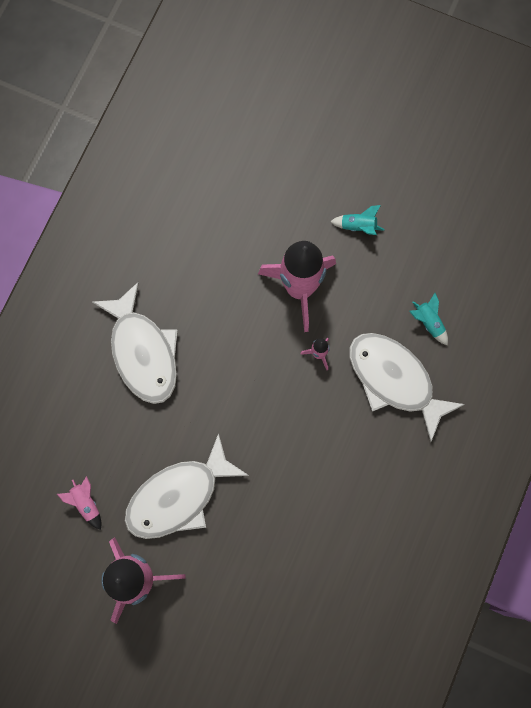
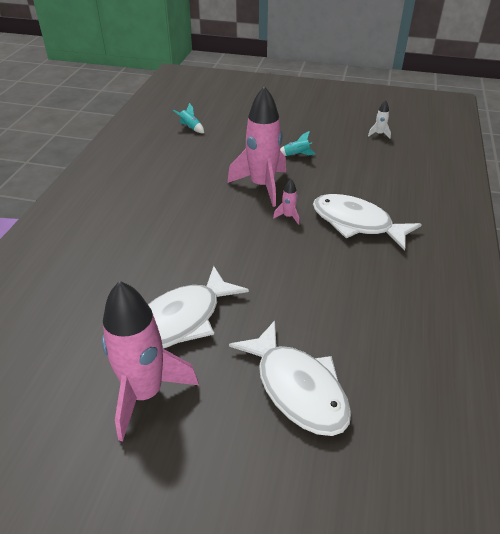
camera: 10 degrees left, 35 degrees down
pink rocket [57,476,101,530] -> none
white fish [92,282,178,404] -> white fish moved to [229,320,351,436]
turquoise rocket [409,293,448,346] -> turquoise rocket moved to [173,103,204,133]
none -> white rocket [368,100,391,139]

